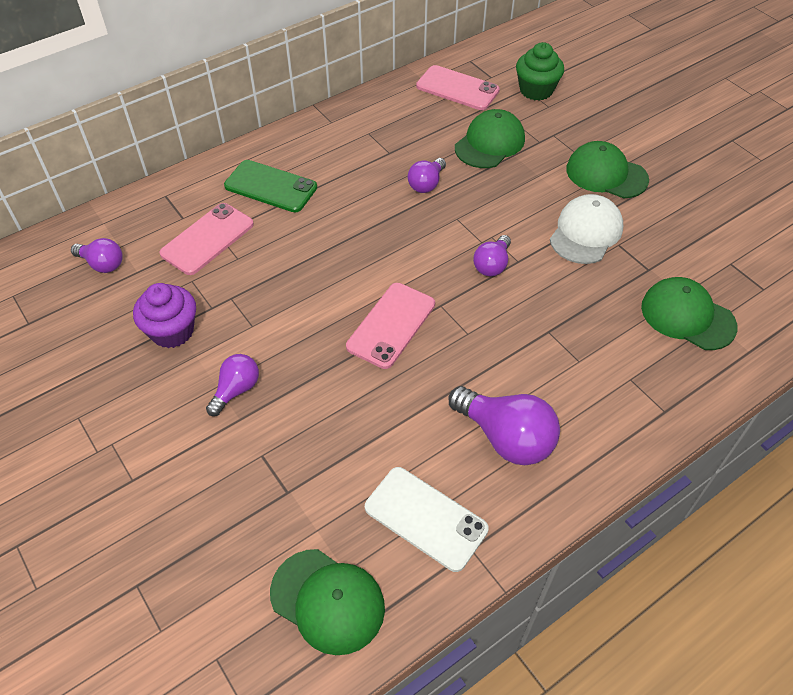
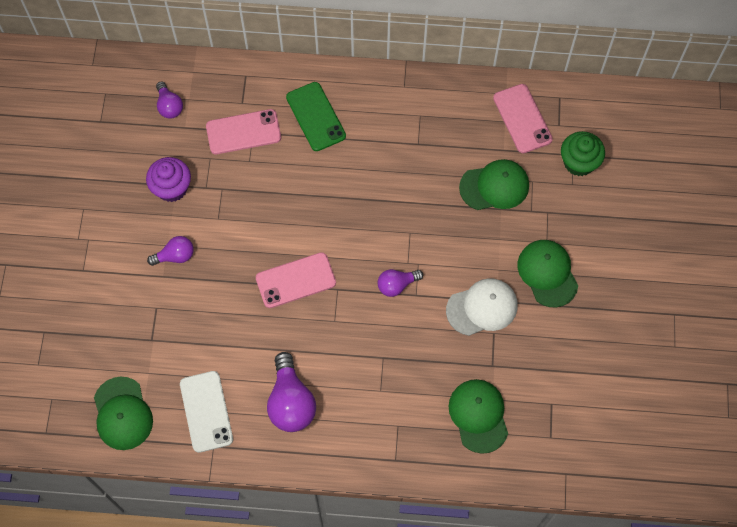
camera: 40 degrees right, 15 degrees up
purple light bulb [408,158,446,193] -> none

